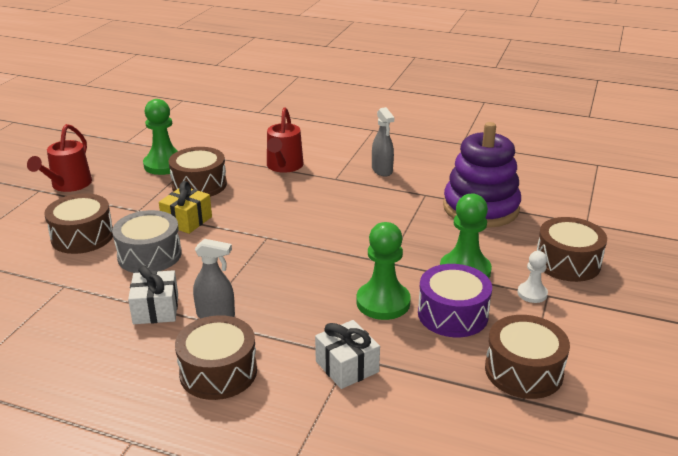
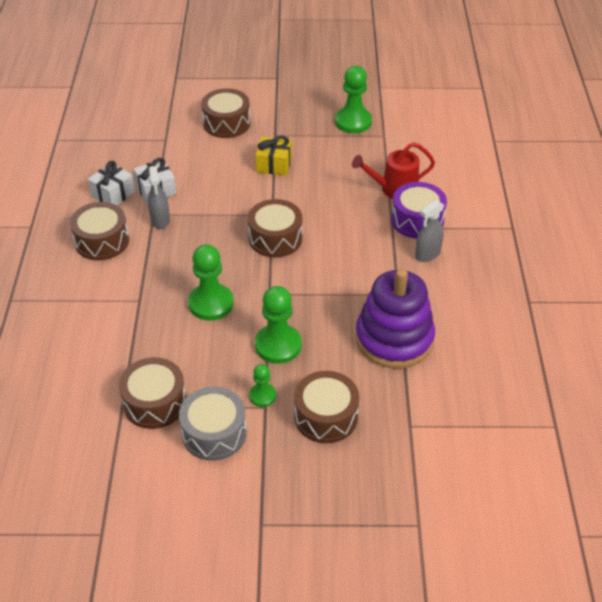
camera: 70 degrees right, 15 degrees up
red watering can [27,124,92,192] -> none
grey drum [112,210,182,273] -> grey drum moved to [179,386,247,461]
brown drum [169,147,227,197] -> brown drum moved to [248,199,302,257]
white gift [315,320,380,389] -> white gift moved to [88,161,135,205]
purple drum [418,264,492,337] -> purple drum moved to [391,182,447,239]
white pawn [517,251,548,303] -> green pawn [249,364,276,407]

